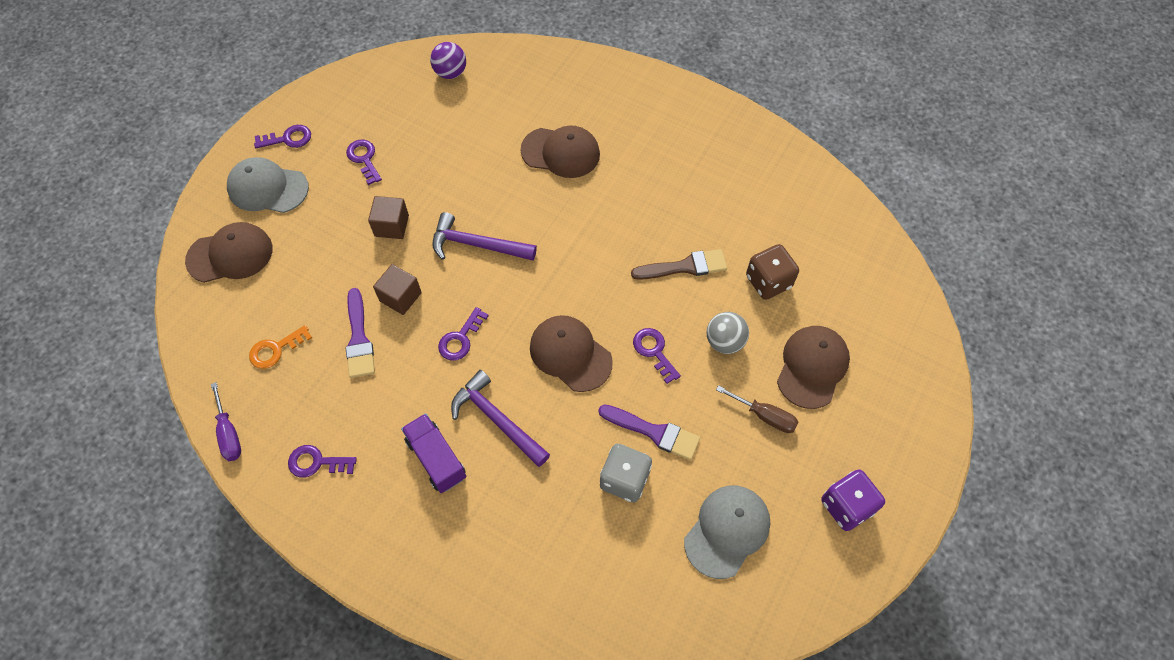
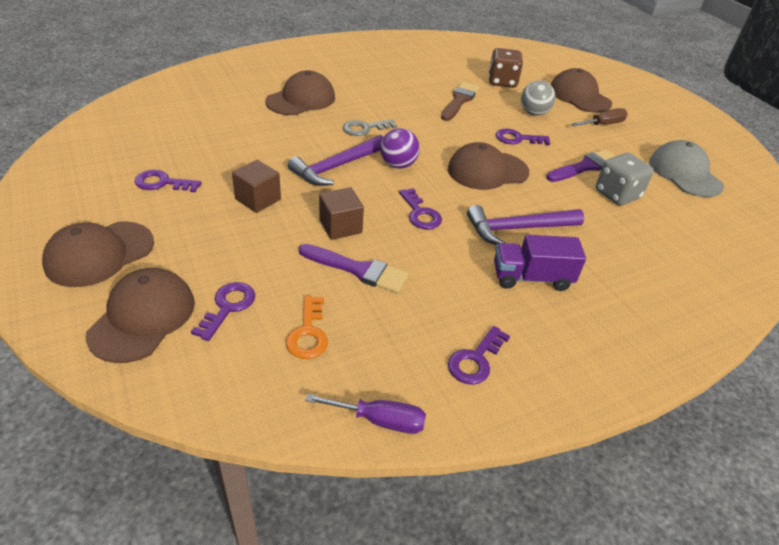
camera: 60 degrees left, 20 degrees down
grey cap [227,157,309,213] -> brown cap [42,221,154,287]
purple key [254,125,311,148] -> purple key moved to [191,282,256,341]
purple ball [430,42,466,79] -> purple ball moved to [380,128,420,169]
purple dice [821,470,885,531] -> none
none -> grey key [343,119,397,136]

